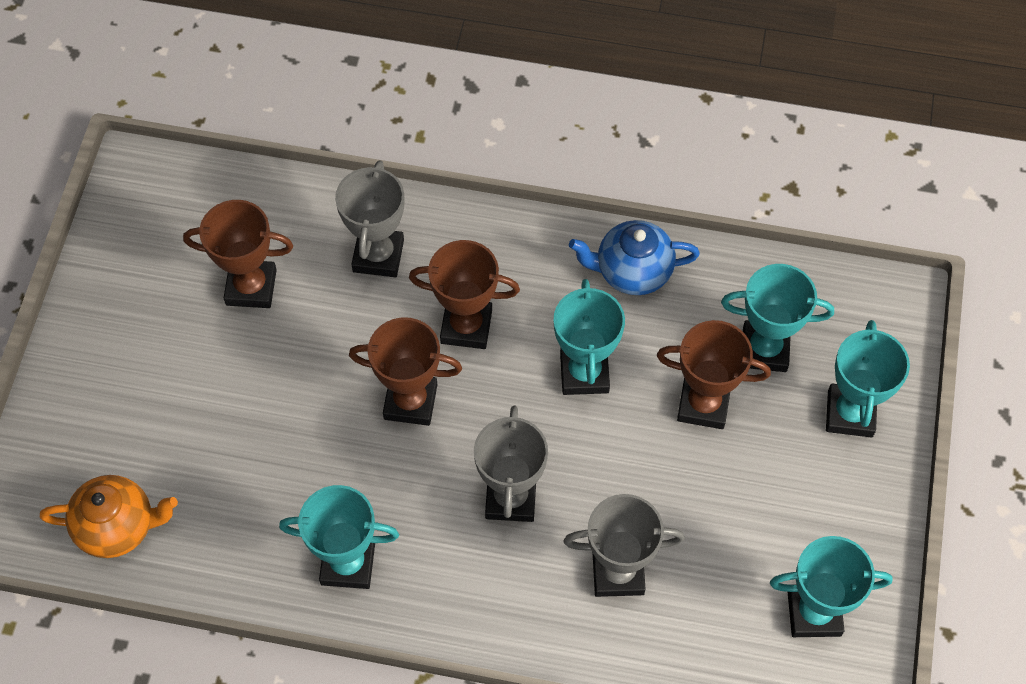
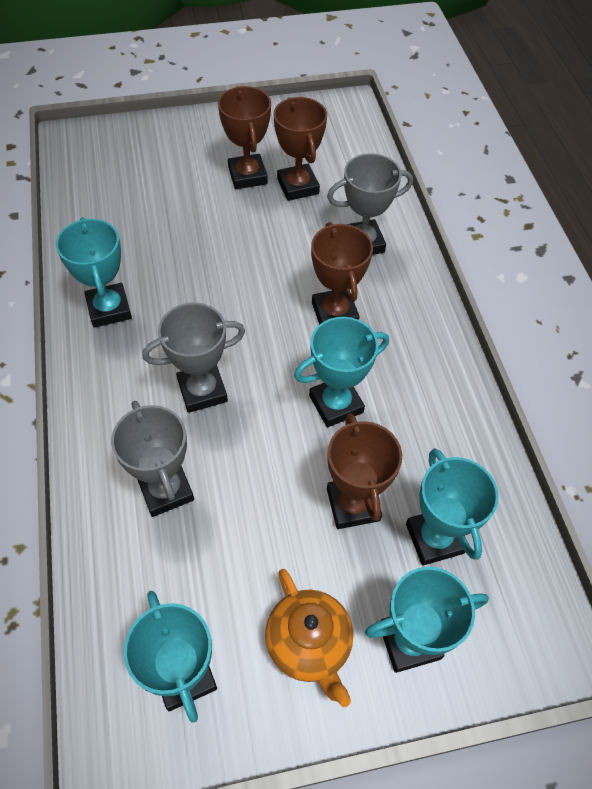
camera: 65 degrees right, 5 degrees down
orange teapot [40,475,178,558] -> orange teapot moved to [265,569,353,707]
brown trophy [349,317,462,426] -> brown trophy moved to [218,86,271,189]
blue teapot [569,220,700,295] -> none

